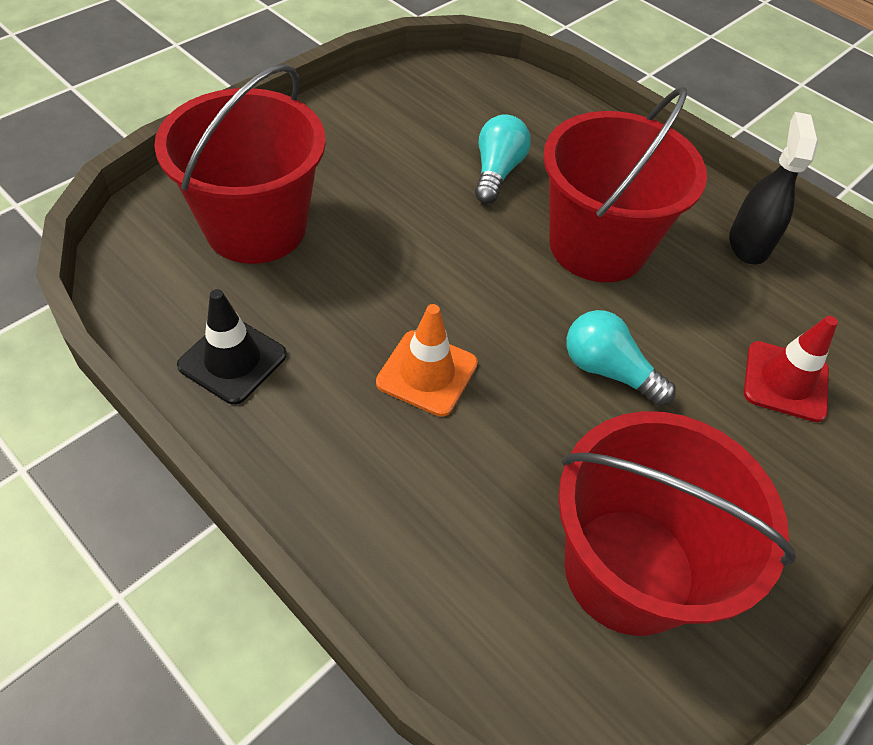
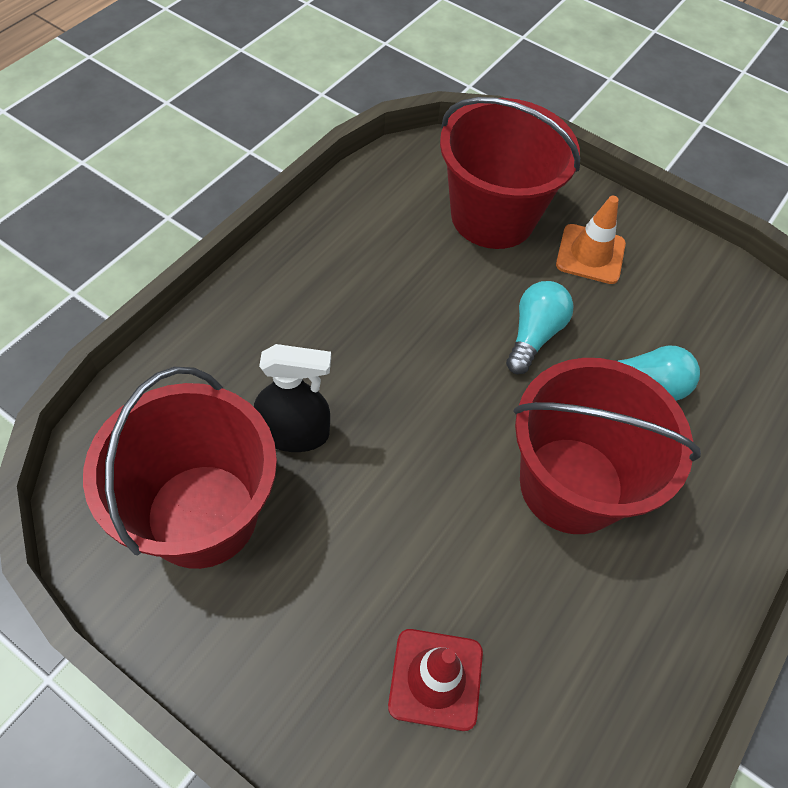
camera: 80 degrees right, 5 degrees up
black traffic cone [177,289,287,405] -> none
orange traffic cone [376,304,478,417] -> orange traffic cone moved to [556,196,626,284]
turquoise light bulb [566,310,676,406] -> turquoise light bulb moved to [506,281,574,374]
black spray bottle [729,112,818,264] -> black spray bottle moved to [254,344,331,452]

